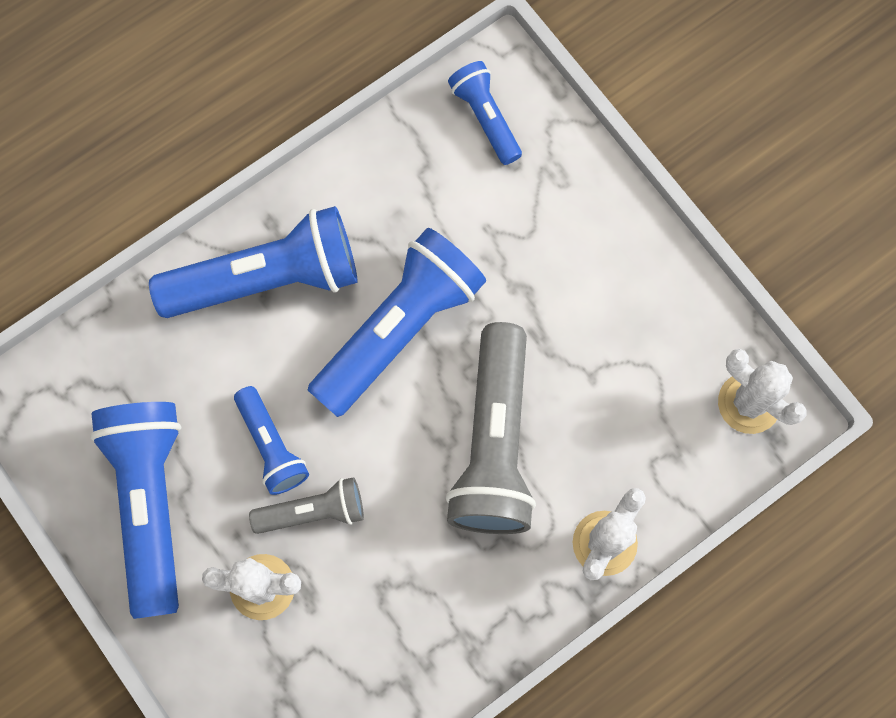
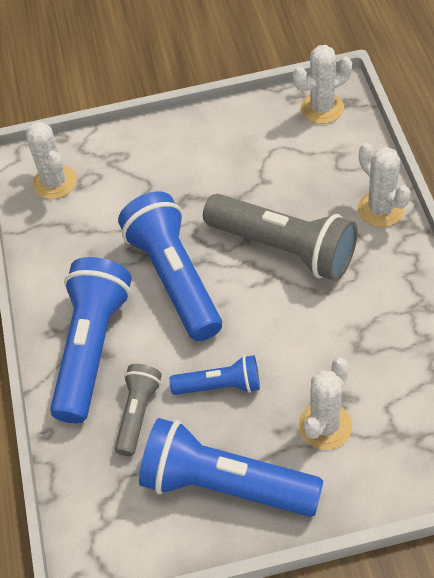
camera: 60 degrees left, 20 degrees down
grey flashlight [249,477,364,534] -> grey flashlight moved to [115,364,162,456]
blue flashlight [448,61,522,165] -> white cactus [25,122,77,199]

